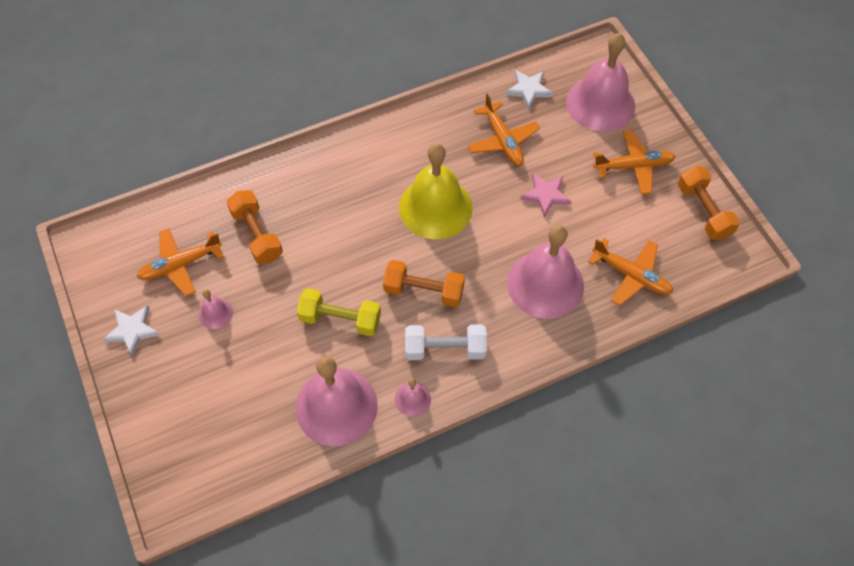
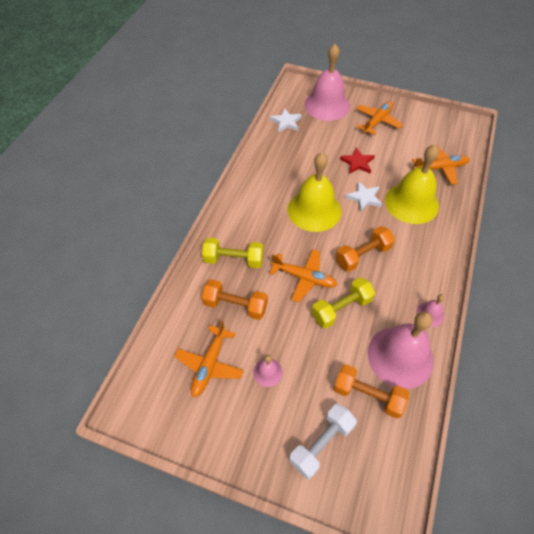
camera: 45 degrees left, 5 degrees down
white star [103,305,160,357] -> white star moved to [345,182,382,212]
white dumbbell [405,324,487,360] -> white dumbbell moved to [289,404,357,479]
orange plane [468,93,540,166] -> orange plane moved to [269,249,338,302]
pink bell [507,225,584,319] -> yellow bell [385,145,439,224]
pink star [520,173,571,217] -> red star [340,147,375,174]
orange dumbbell [678,166,740,240] -> orange dumbbell moved to [333,364,410,418]
none -> yellow dumbbell [202,238,264,268]

